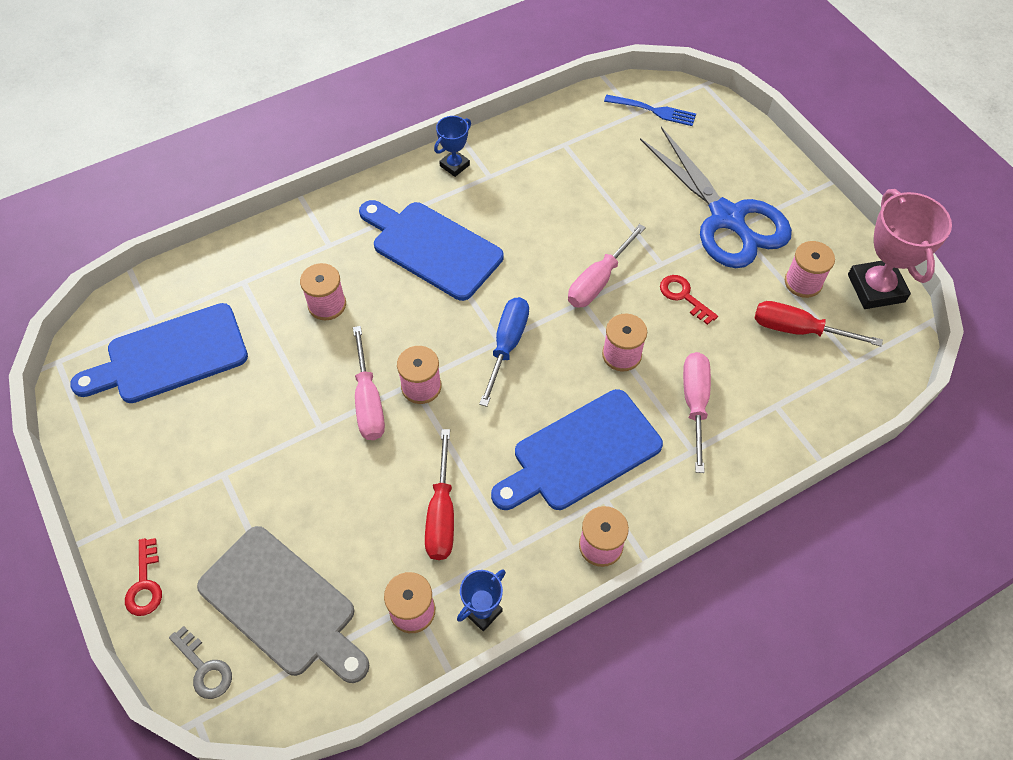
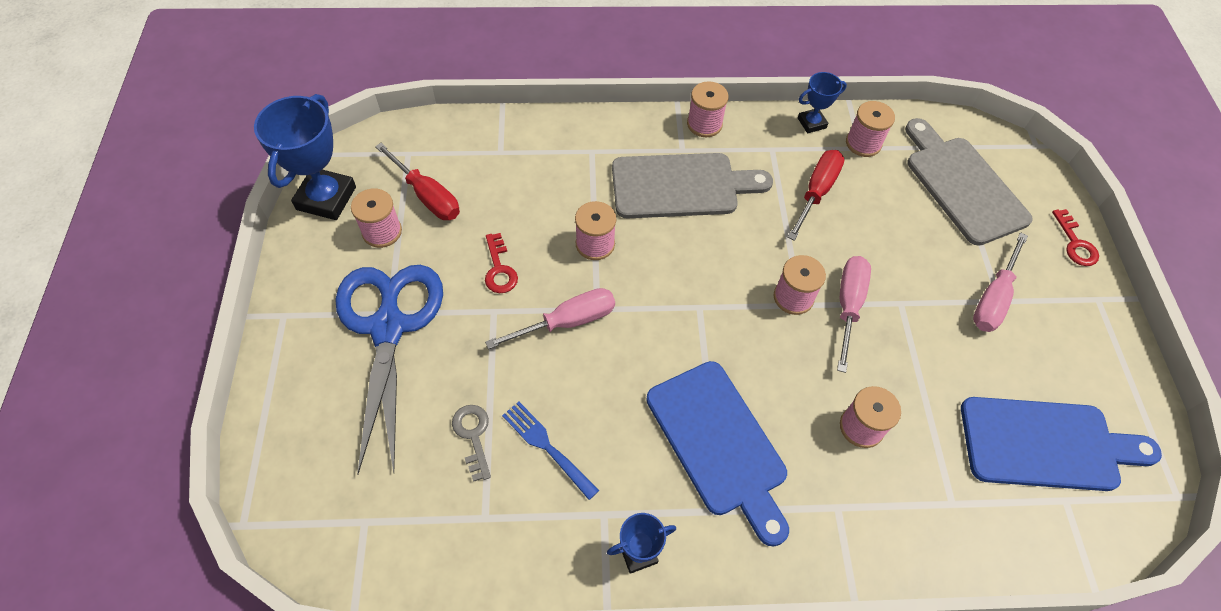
camera: 155 degrees left, 0 degrees up
red key [125,538,162,616] -> red key turned 150 degrees clockwise [1052,209,1099,266]
grey key [169,626,232,699] -> grey key moved to [452,405,491,482]
blue screwdriver [479,297,529,407] -> none
blue cutting board [491,389,663,510] -> grey cutting board [612,153,773,219]
blue fork [604,94,696,126] -> blue fork moved to [502,402,599,500]
pink screwdriver [683,352,711,473] -> pink screwdriver moved to [973,232,1028,332]
pink trophy [848,189,952,309] -> blue trophy [254,94,356,220]

